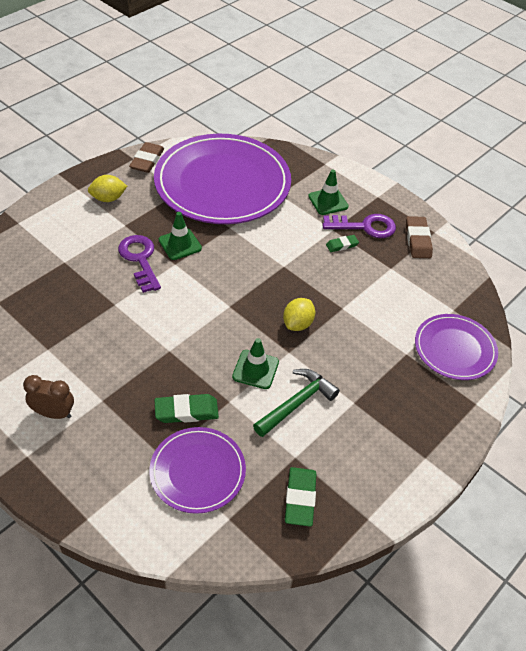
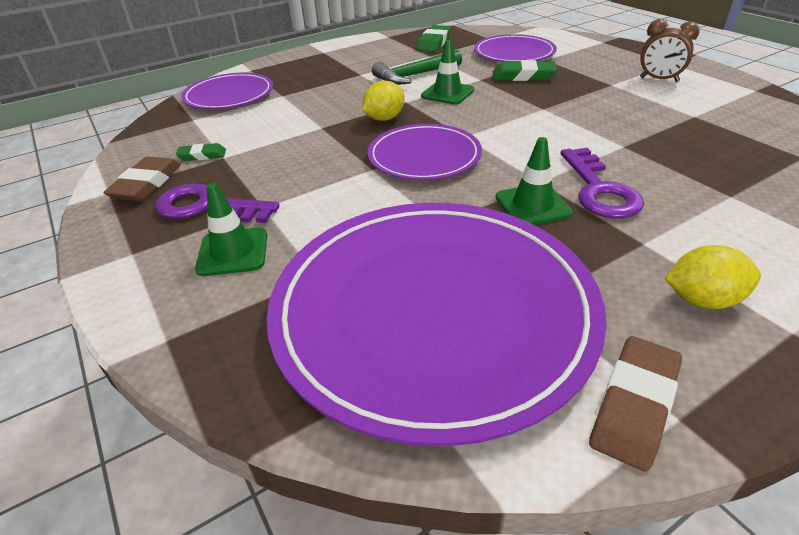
camera: 160 degrees left, 10 degrees down
green eraser [326,235,359,252] -> green eraser moved to [176,143,226,161]
none -> purple plate [368,124,482,180]

